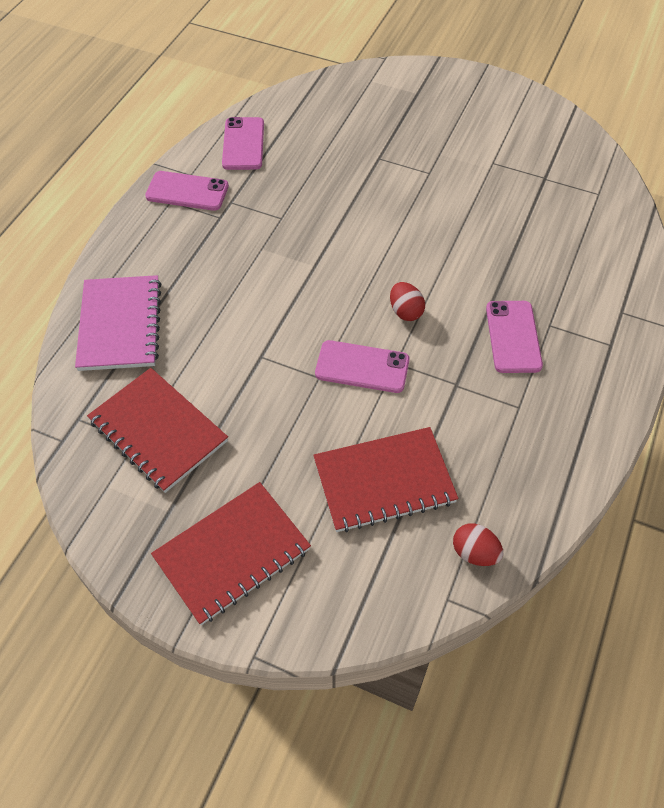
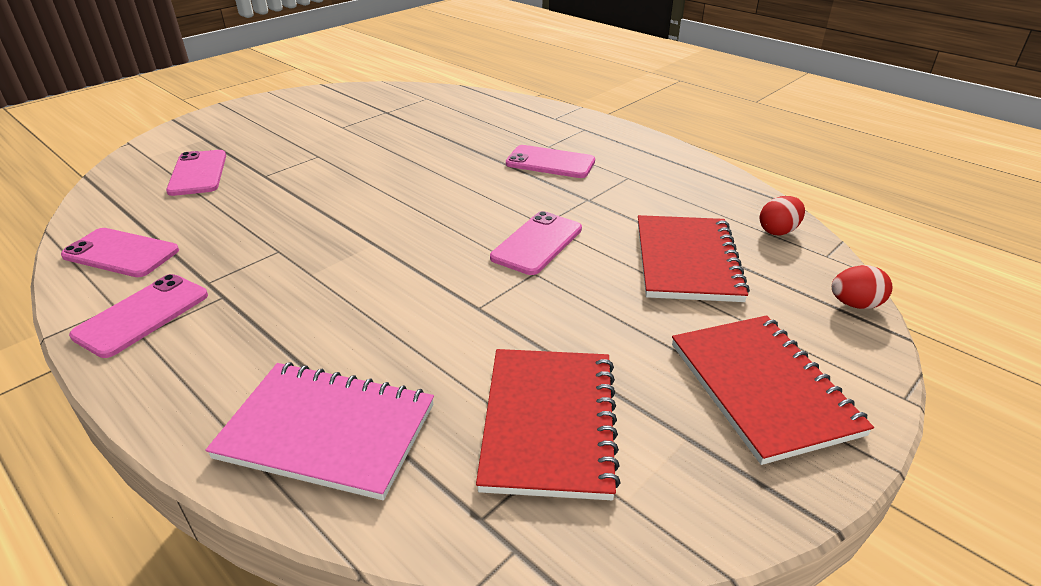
camera: 70 degrees left, 20 degrees down
red notebook [87,368,228,493] -> red notebook turned 60 degrees counterclockwise [476,349,621,500]
red egg [390,282,425,321] -> red egg moved to [832,265,893,309]
none -> pink phone [166,150,226,196]

